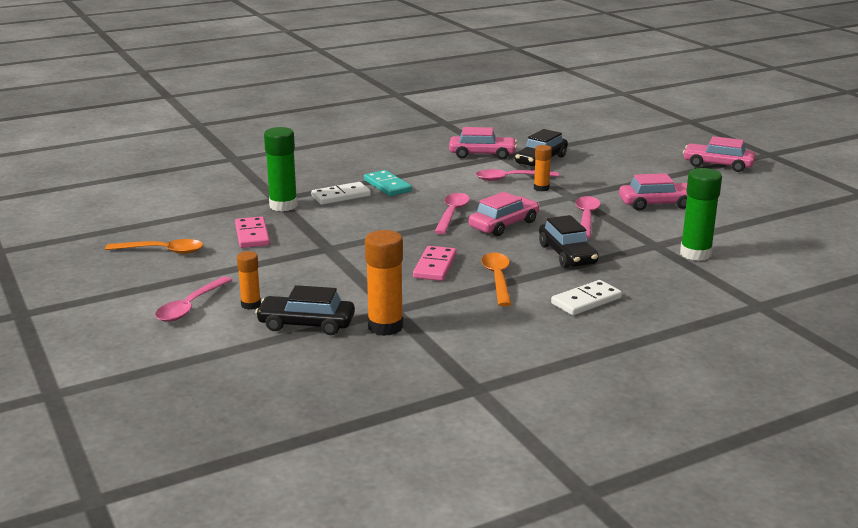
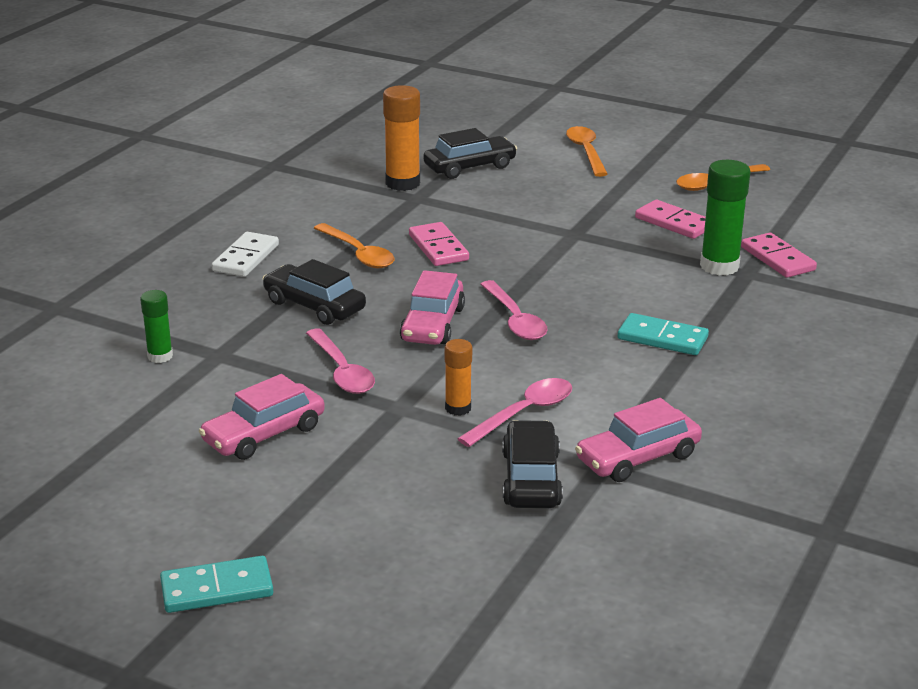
camera: 145 degrees right, 5 degrees up
pink spoon [155,276,232,322] -> orange spoon [566,126,608,177]
orange glue stick [237,251,261,310] -> none
white domino [311,182,371,205] -> none
green glue stick [680,168,722,261] -> green glue stick [140,290,173,363], size x0.58
pink car [683,136,756,172] -> turquoise domino [160,556,273,613]
none -> pink domino [741,232,817,278]

